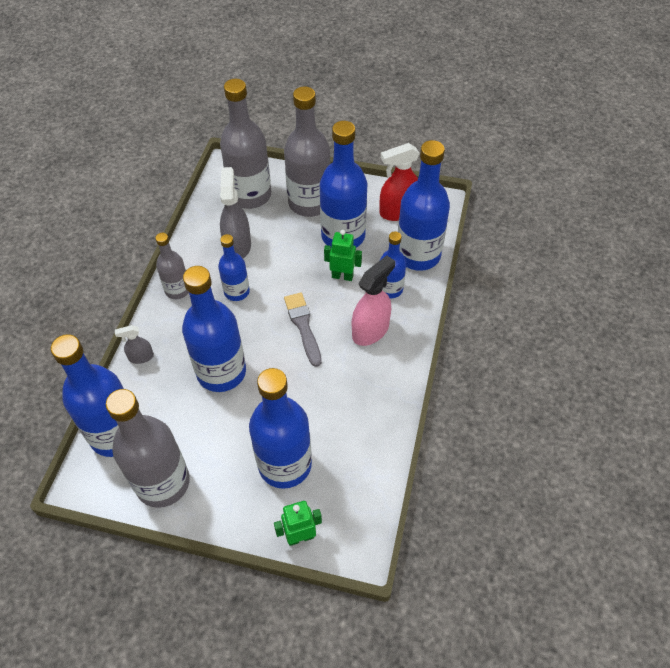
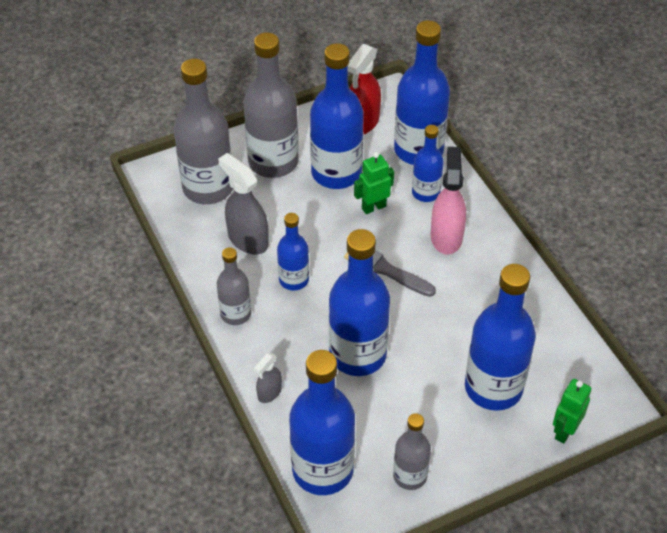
camera: 40 degrees left, 5 degrees down
grey bottle [106,389,190,508] -> grey bottle [393,413,431,490], size x0.55

